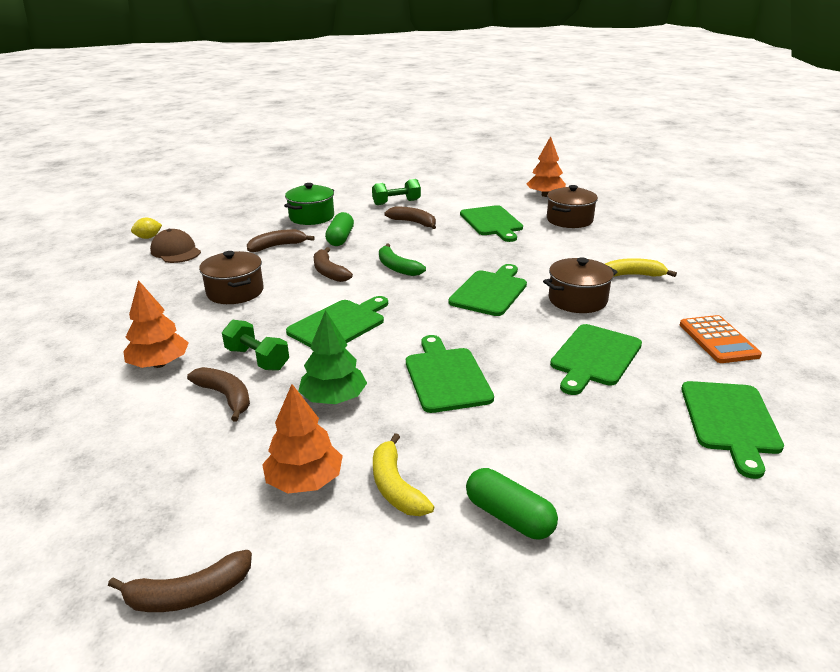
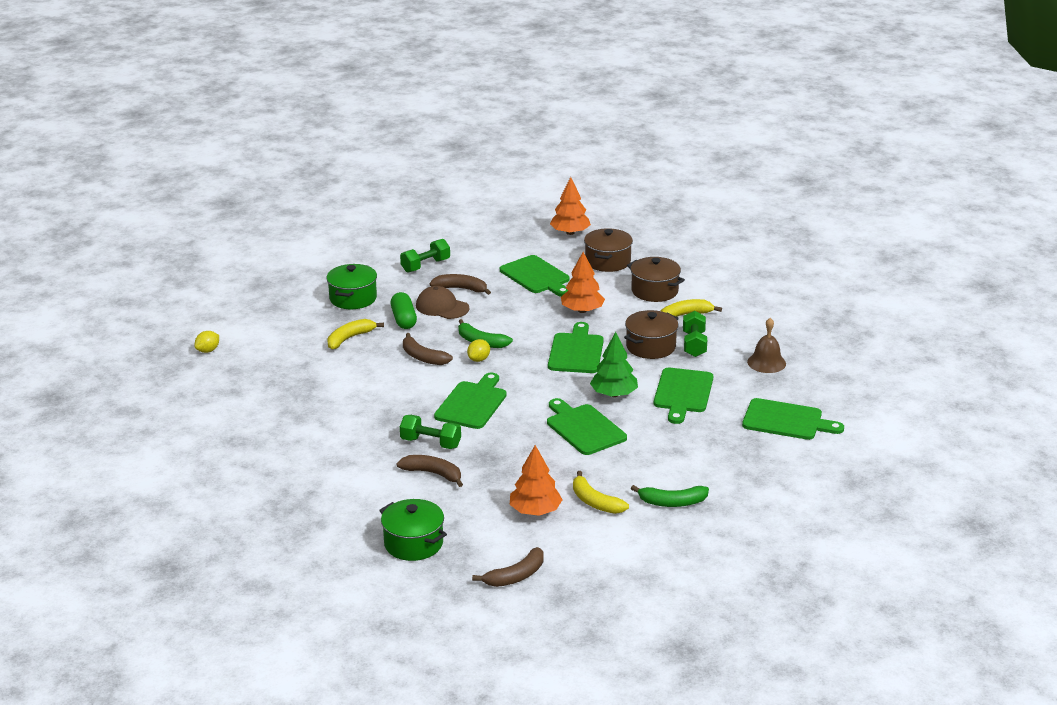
camera: 20 degrees left, 0 degrees up
orange tree [123,280,189,368] -> orange tree moved to [561,252,605,313]
brown cap [150,229,201,263] -> brown cap moved to [416,286,469,319]
brown pot [199,251,264,304] -> brown pot moved to [627,257,685,302]
brown banana [247,229,315,252] -> yellow banana [327,319,384,349]
green tree [298,310,367,404] -> green tree moved to [590,332,638,397]
green capsule [466,468,558,540] -> green banana [631,485,709,507]
orange calculator [680,315,762,363] -> brown bell [747,318,786,373]
green cutting board [681,381,784,479] -> green cutting board turned 60 degrees counterclockwise [742,398,844,440]
none -> green pot [379,499,447,561]
none -> yellow lemon [467,339,490,362]
none -> green dumbbell [683,311,707,357]

